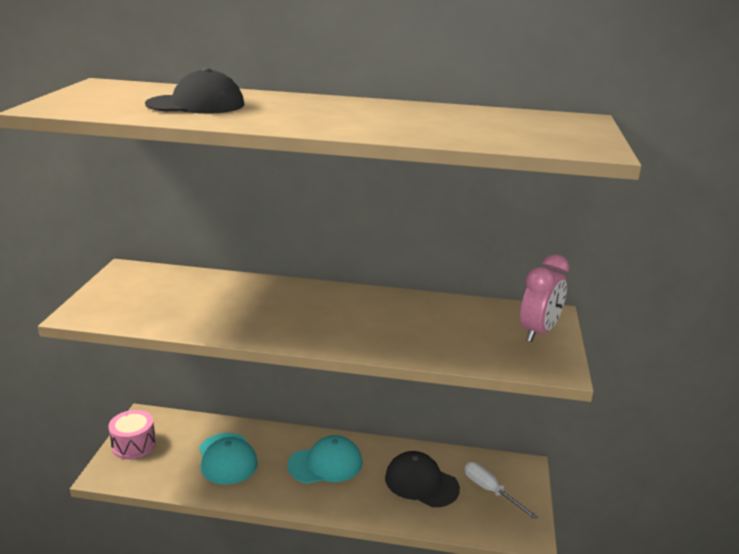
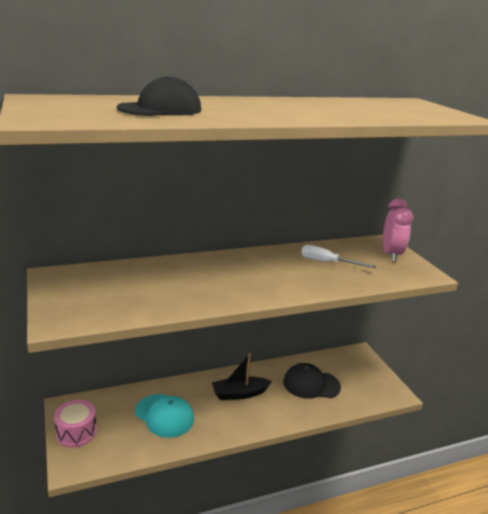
camera: 30 degrees left, 0 degrees up
turquoise cap [287,435,362,484] -> black boat [212,353,272,400]
white screwdriver [465,462,538,520] -> white screwdriver moved to [301,245,376,268]

